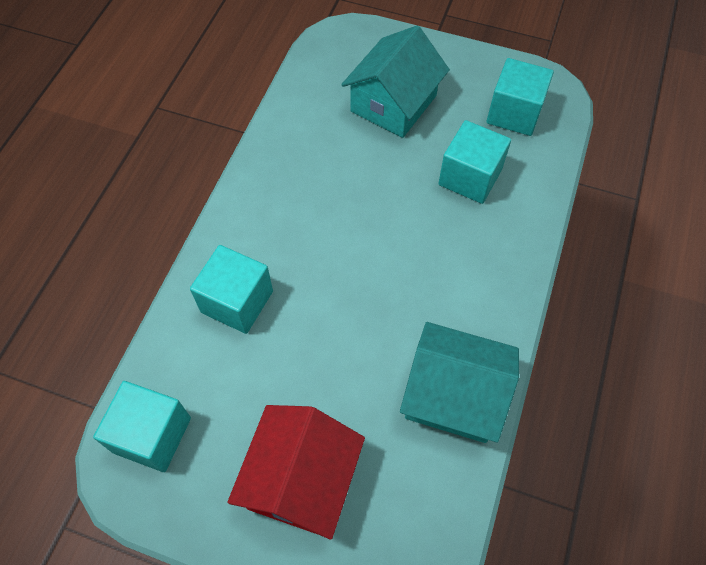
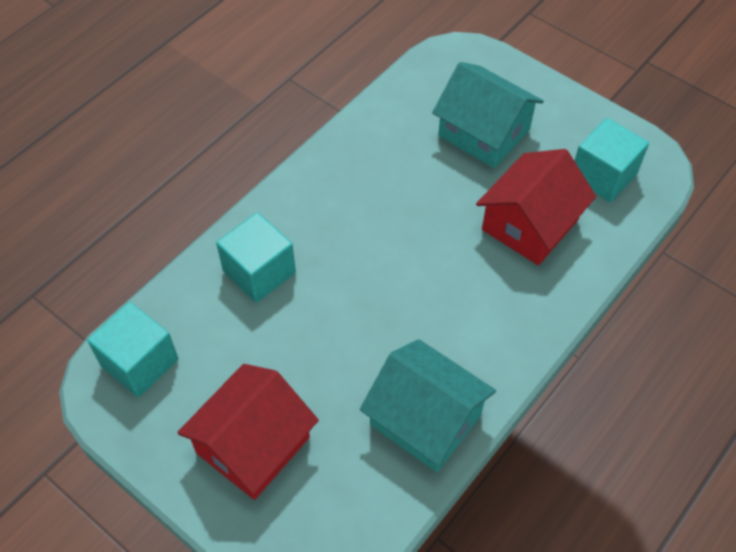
camera: 20 degrees right, 5 degrees down
turquoise house [341,25,450,138] -> turquoise house turned 75 degrees clockwise [432,62,544,168]
turquoise cube [438,120,511,204] -> red house [476,149,596,265]

